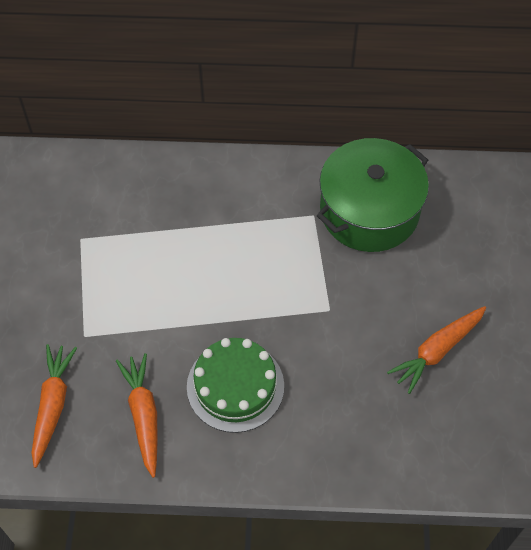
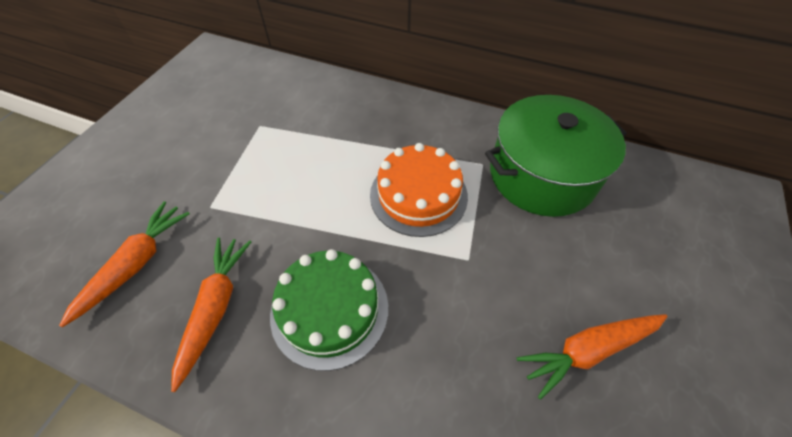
camera: 20 degrees right, 5 degrees down
none -> orange cake [370,143,468,237]

